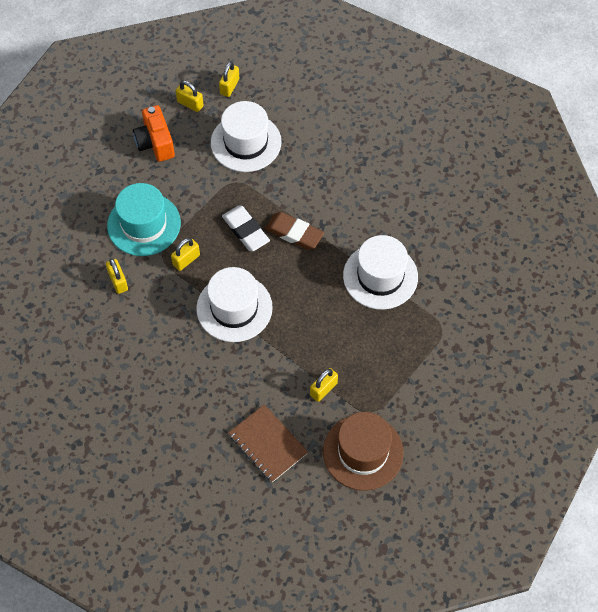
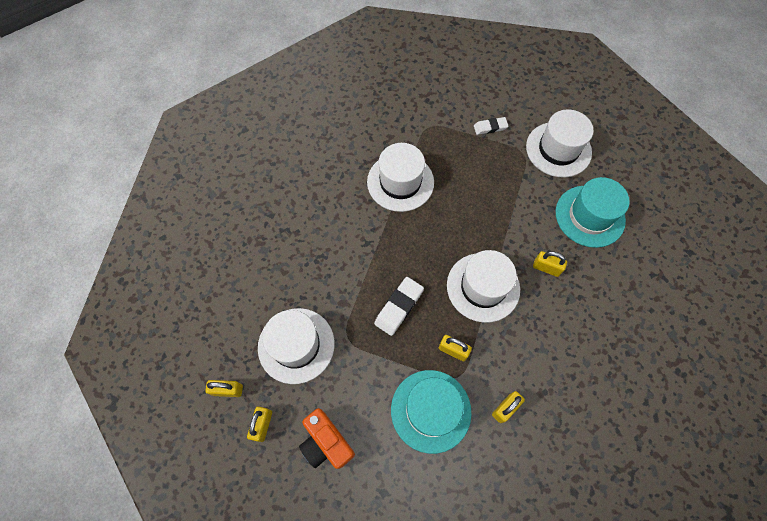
camera: 110 degrees left, 5 degrees up
orange camera [133,105,175,162] -> orange camera turned 90 degrees clockwise [299,408,355,469]
brown notebook [228,404,308,482] -> turquoise hat [556,177,630,248]
brown eraser [265,212,324,250] -> none
yellow padlock [310,368,338,402] -> yellow padlock moved to [533,251,567,277]
brown hat [323,412,404,490] -> white hat [526,109,594,177]
none -> white eraser [474,117,508,135]

